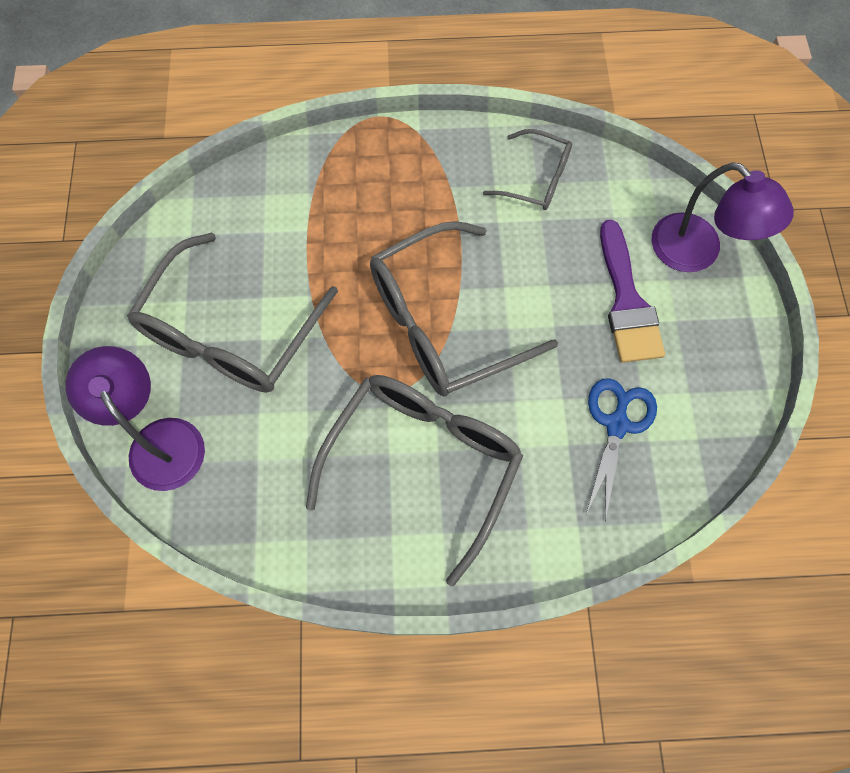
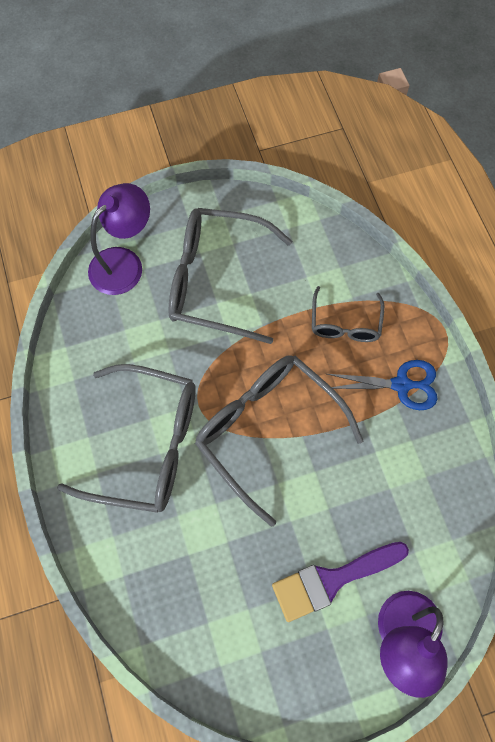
camera: 75 degrees right, 0 degrees up
grey glasses [483,129,572,210] -> grey glasses moved to [312,286,384,342]
blue scissors [586,378,657,521] -> blue scissors moved to [327,360,437,410]

